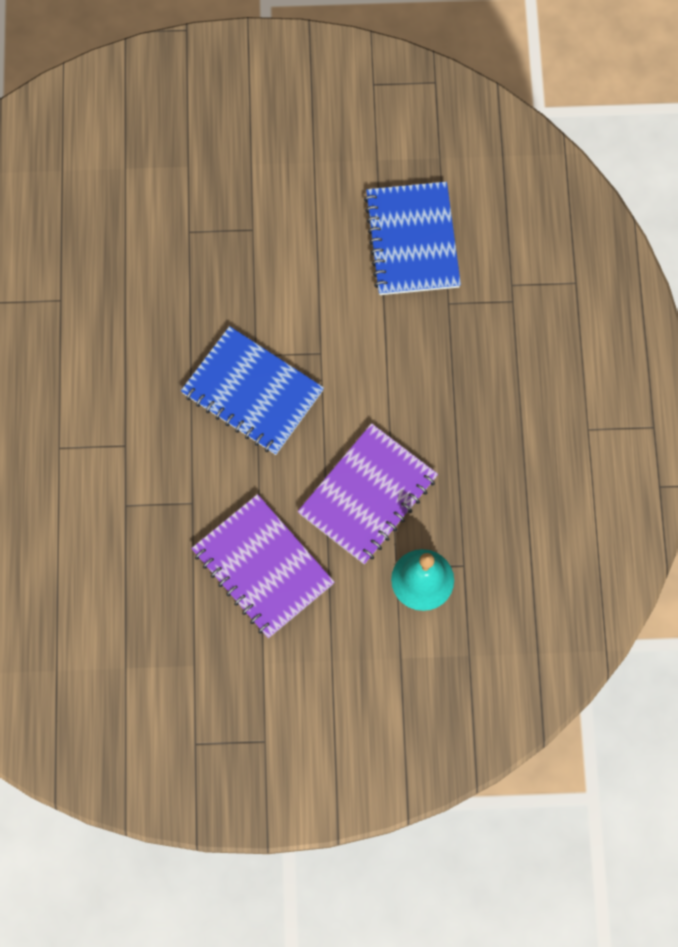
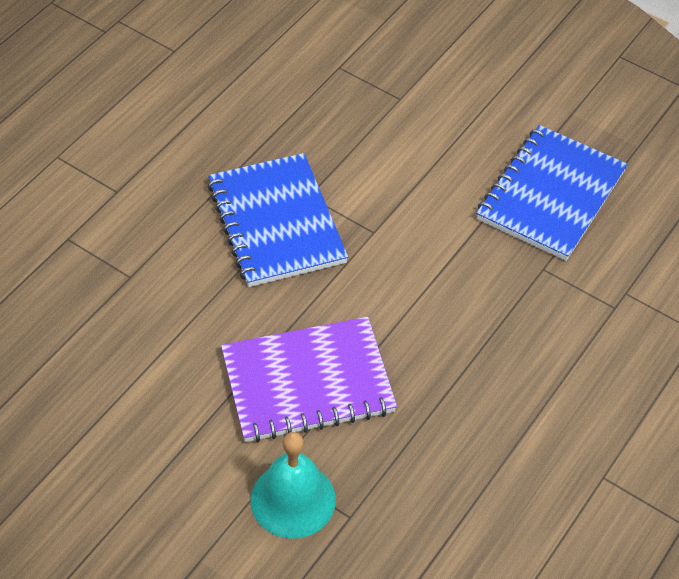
camera: 35 degrees right, 20 degrees down
purple notebook [191,494,335,638] -> none

